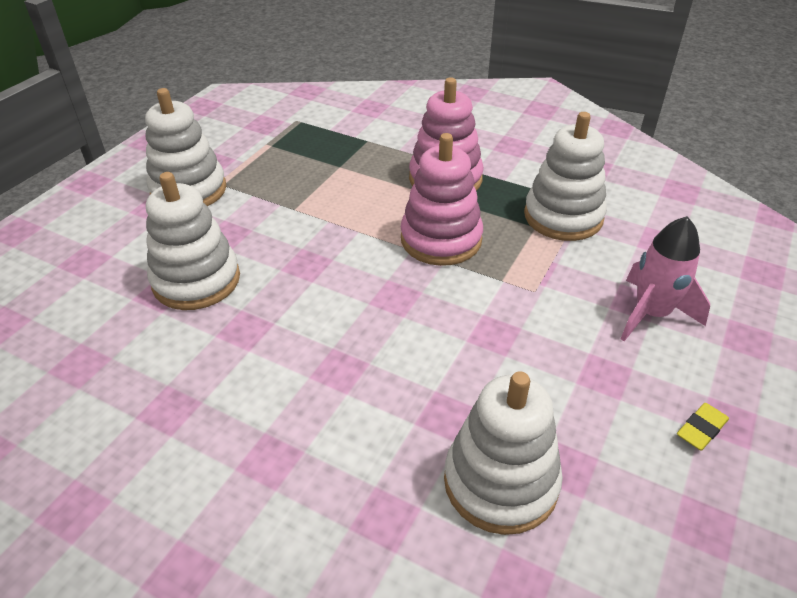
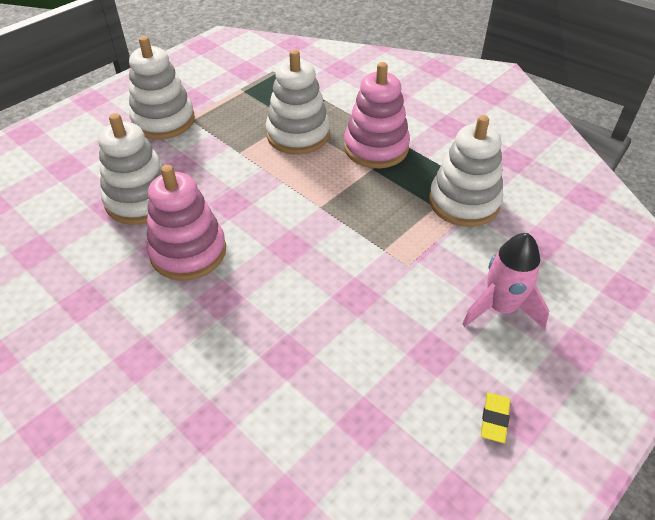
camera: 15 degrees right, 5 degrees up
pink stacking toy [401,133,483,266] -> pink stacking toy moved to [146,165,226,281]
white stacking toy [444,372,563,535] -> white stacking toy moved to [265,49,330,155]
yellow eraser [677,403,729,450] -> yellow eraser turned 45 degrees counterclockwise [481,393,510,443]

